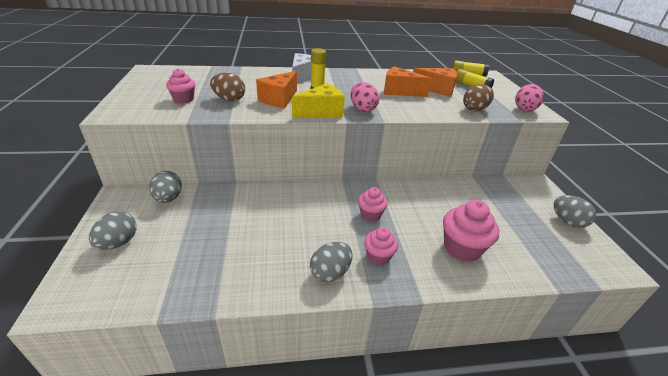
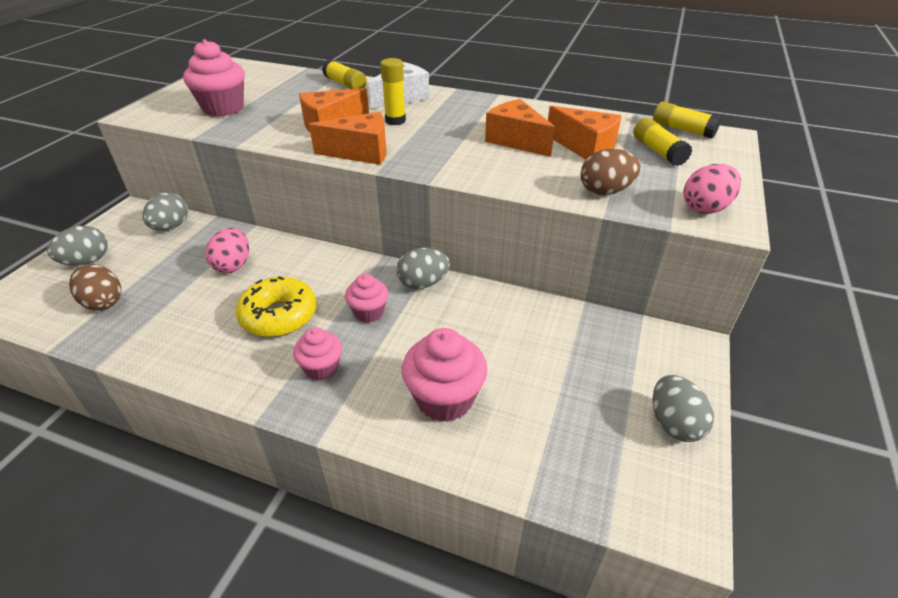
camera: 30 degrees right, 5 degrees up
pink cupcake [166,68,195,103] -> pink cupcake [183,39,245,117], size x1.64
brown egg [210,73,245,101] -> brown egg moved to [69,264,121,311]
yellow cheese [292,83,345,118] -> orange cheese [309,112,386,165]
grey egg [310,242,353,283] -> grey egg moved to [396,248,450,289]
pink egg [351,82,379,112] -> pink egg moved to [205,228,249,273]
none -> yellow donut [236,276,316,337]
none -> yellow glue stick [322,59,367,89]

